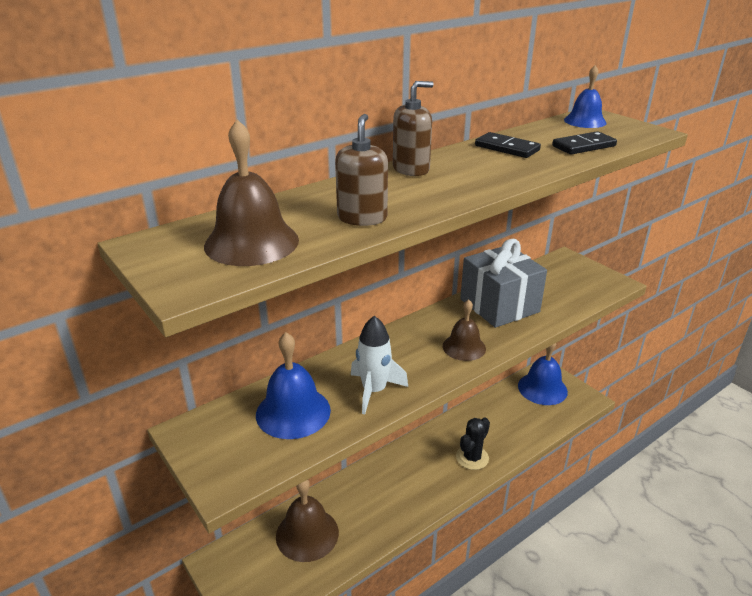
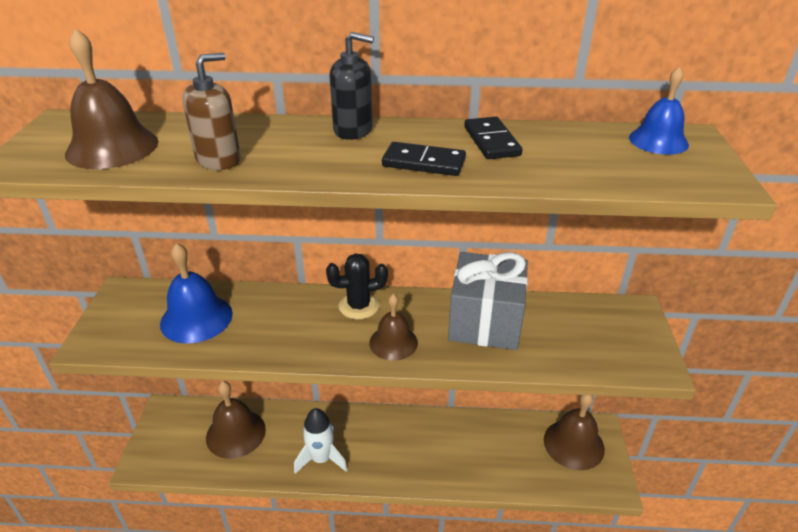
camera: 40 degrees right, 5 degrees up
white rocket [351,316,408,414] -> white rocket moved to [294,408,348,474]
brown soap dispenser [393,81,434,176] -> black soap dispenser [330,32,374,140]
black cactus [456,417,490,470] -> black cactus moved to [326,254,388,319]
blue bell [518,343,568,405] -> brown bell [544,395,605,470]
black domino [552,131,617,155] -> black domino moved to [382,142,466,176]

